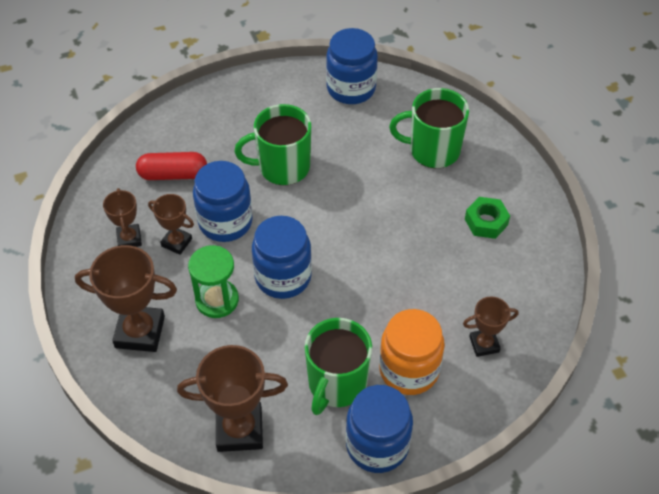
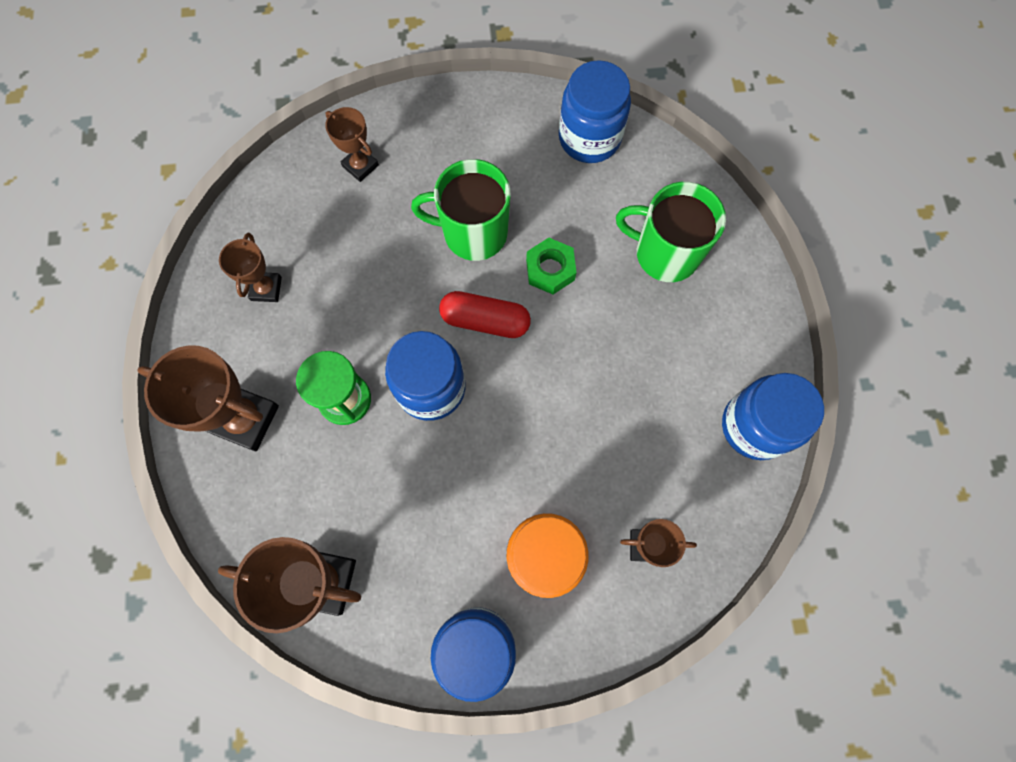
camera: 15 degrees right, 20 degrees up
red capsule [136,152,207,180] -> red capsule moved to [439,291,531,338]
brown trophy [148,194,194,255] -> brown trophy moved to [325,107,379,182]
blue jar [193,161,253,242] -> blue jar moved to [722,373,824,460]
green mug [305,318,372,415] -> none
green nut [465,197,510,239] -> green nut moved to [526,238,577,295]

